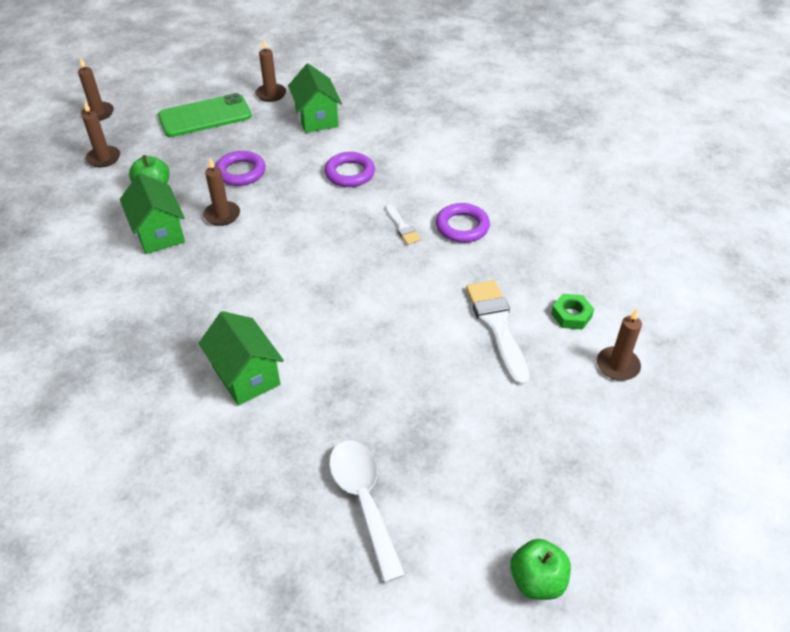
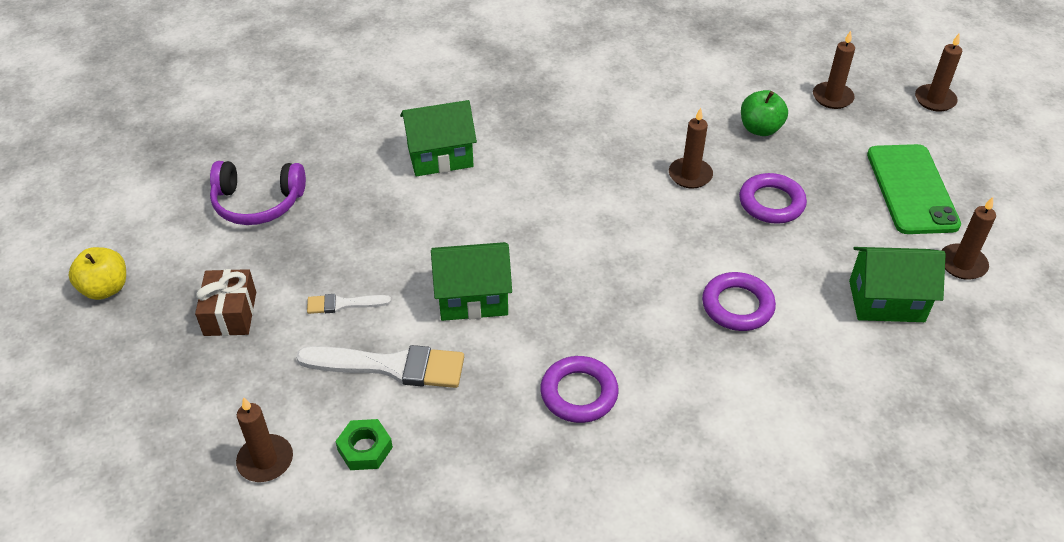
camera: 110 degrees right, 0 degrees up
green house [120,173,185,254] -> green house moved to [431,242,512,321]
white spoon [329,440,405,583] -> purple headphones [210,161,306,225]
white brush [385,204,421,245] -> white brush moved to [307,294,391,314]
green apple [510,539,571,600] -> yellow apple [68,247,126,300]
none -> brown gift [195,269,256,336]

